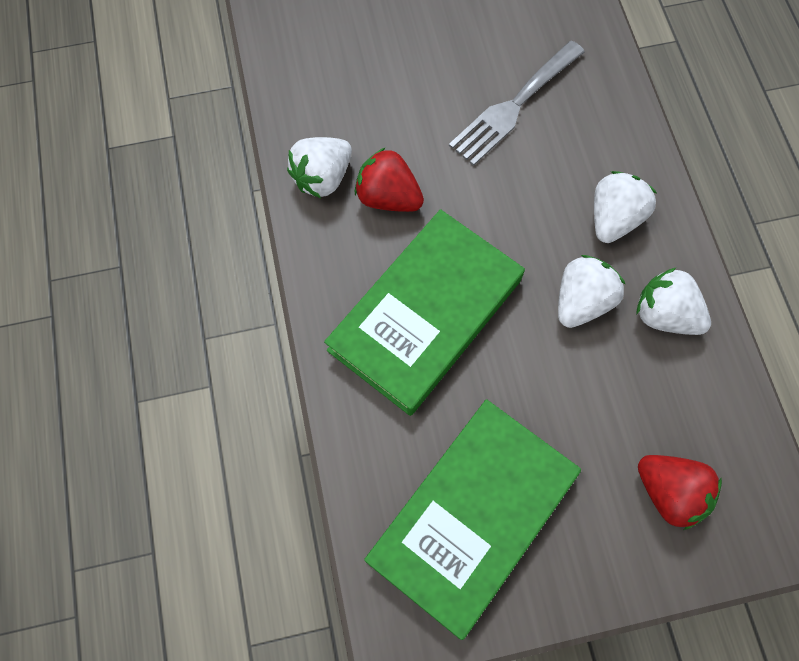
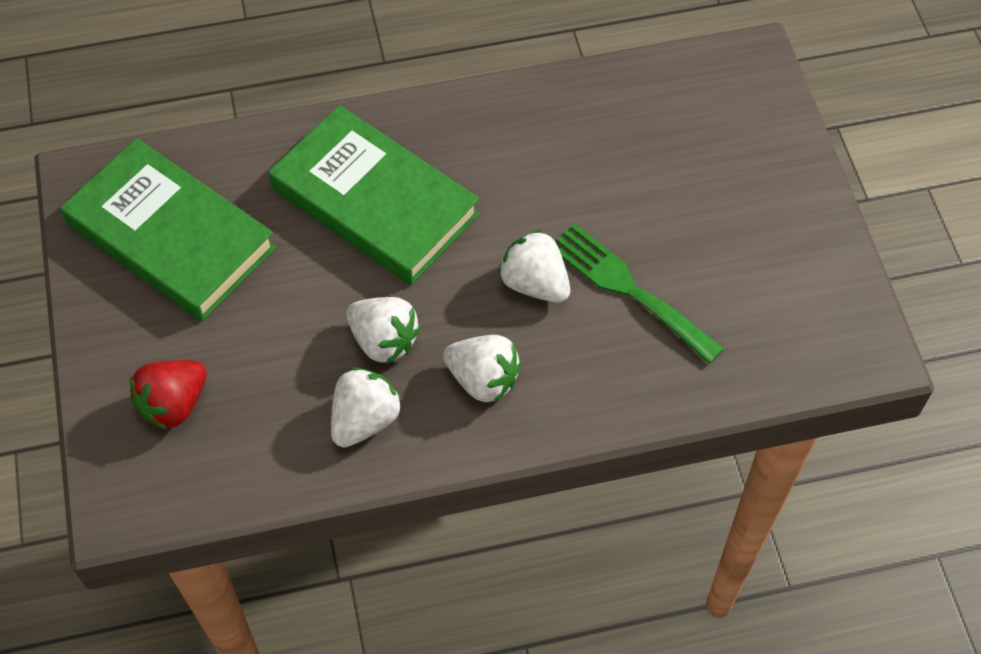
camera: 90 degrees right, 10 degrees down
white strawberry [287,137,352,198] -> white strawberry moved to [498,230,570,303]
red strawberry [355,148,424,212] -> none
grey fork [449,40,585,166] -> green fork [556,223,724,364]

